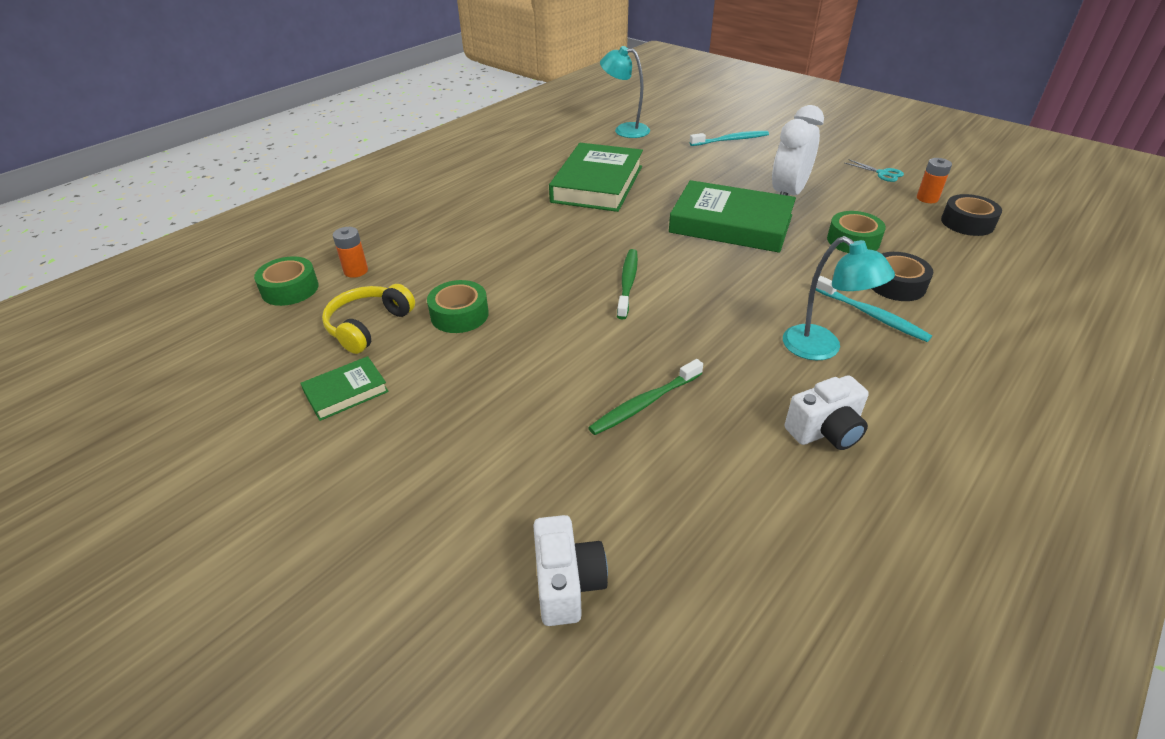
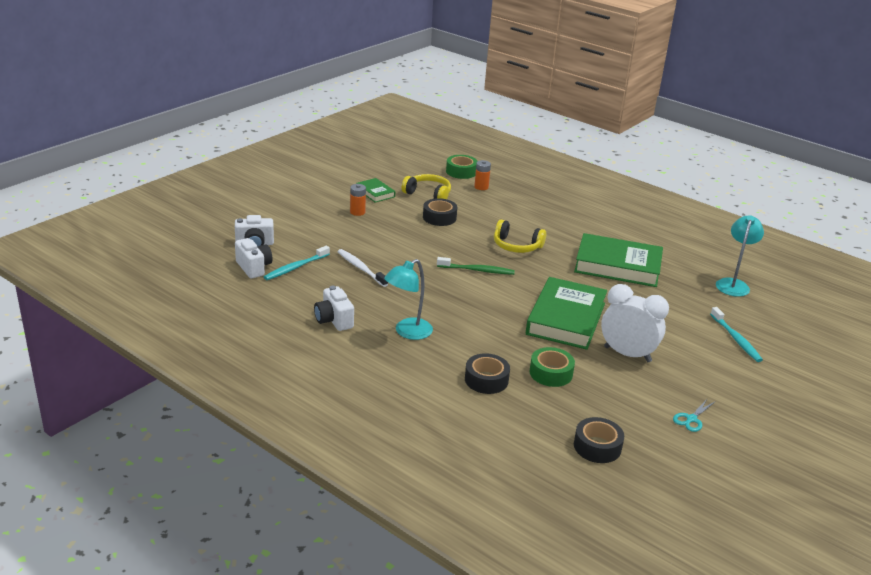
camera: 85 degrees right, 10 degrees down
green tape [427,280,489,333] -> black tape [423,198,457,226]
green toothbrush [588,359,703,435] -> white toothbrush [337,249,388,287]
turquoise toothbrush [816,276,932,342] -> turquoise toothbrush moved to [264,246,330,280]
orange battery [917,158,952,203] -> orange battery moved to [350,184,366,216]
none -> white camera [235,238,273,278]
none -> yellow headphones [494,220,546,253]

